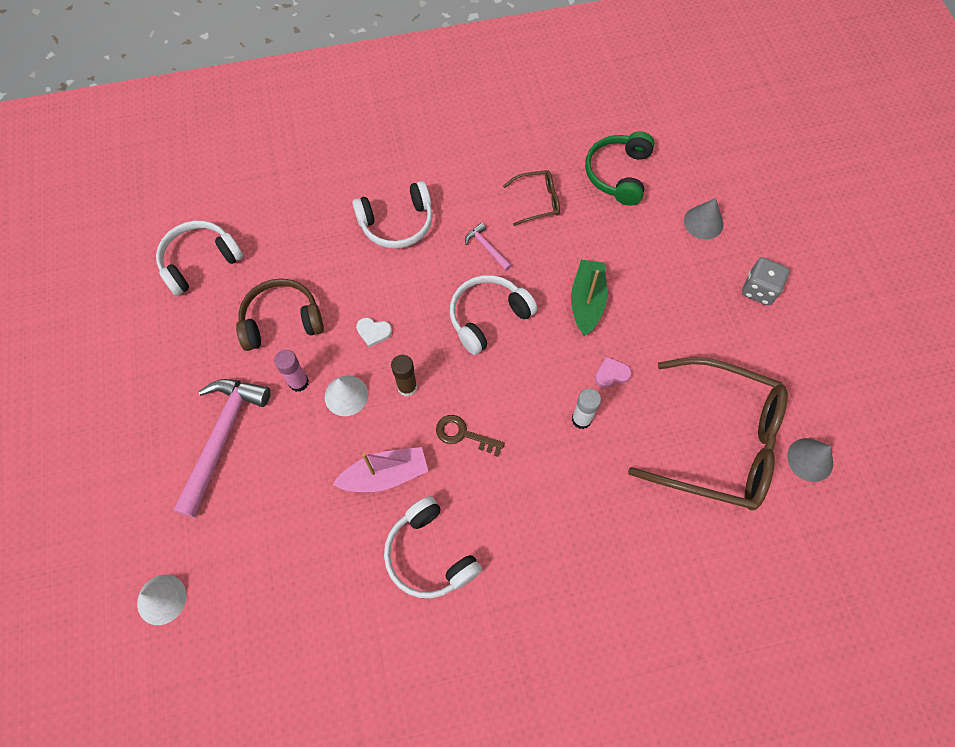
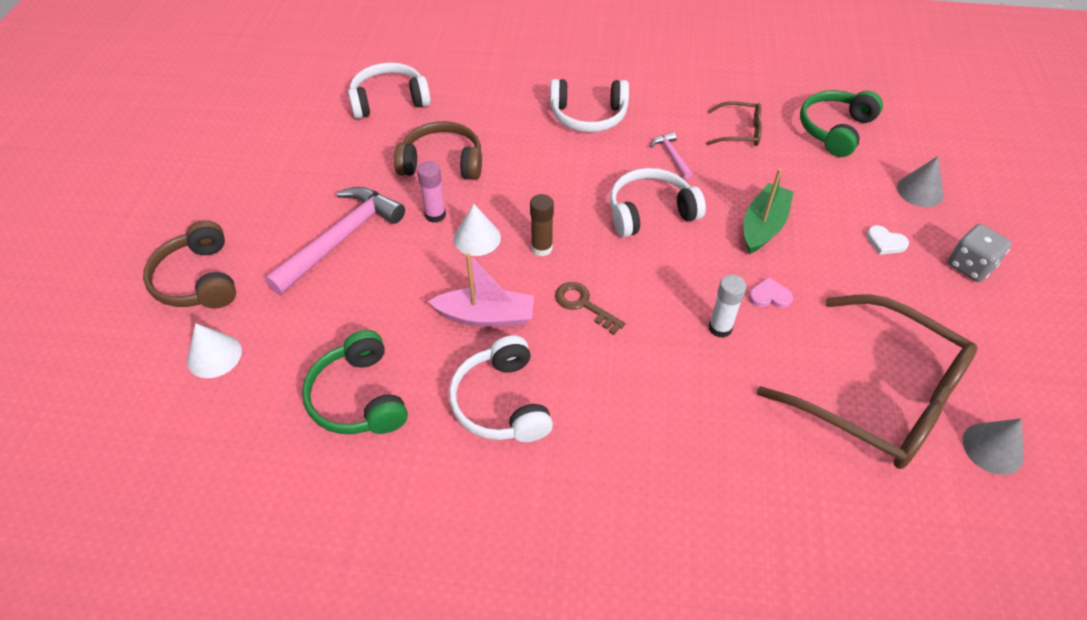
camera: 20 degrees right, 15 degrees down
white heart [356,318,392,347] -> white heart moved to [866,226,909,255]
none -> brown headphones [143,220,236,308]
none -> green headphones [302,330,408,434]

